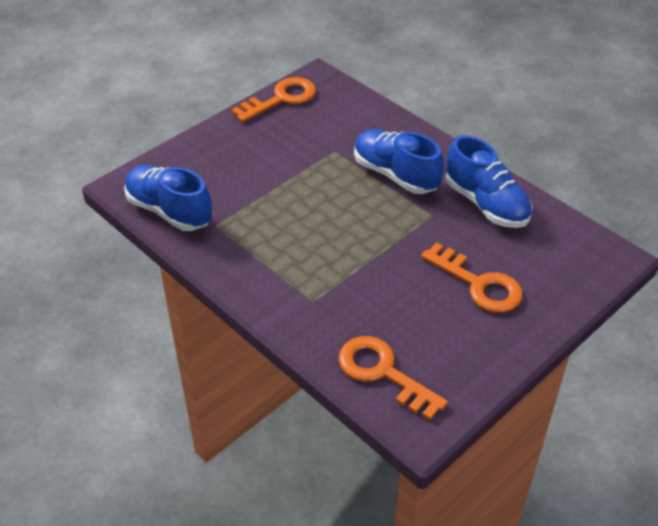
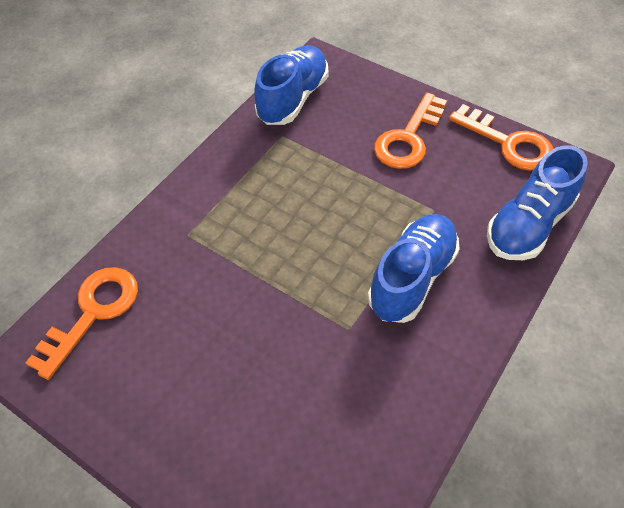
camera: 80 degrees right, 10 degrees up
orange key [421,243,523,313] -> orange key moved to [374,93,447,169]
blue shoe [446,136,532,228] -> blue shoe moved to [487,145,588,260]

